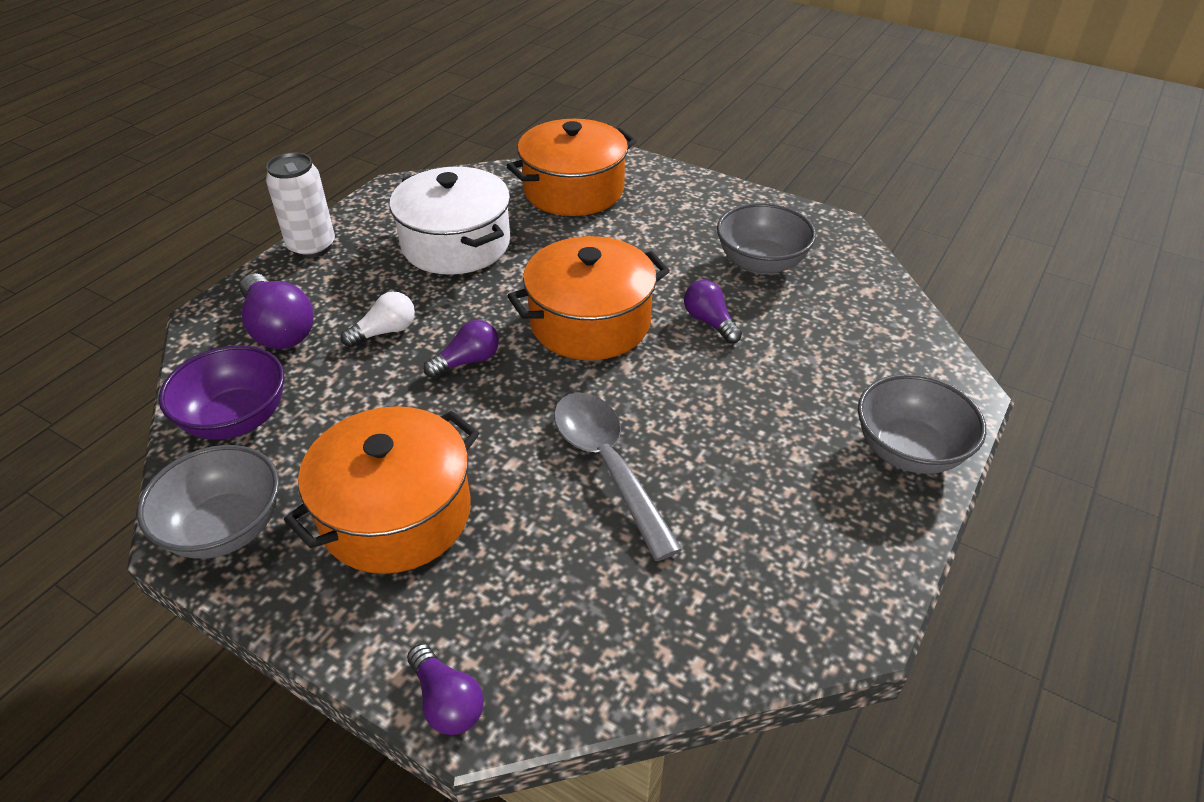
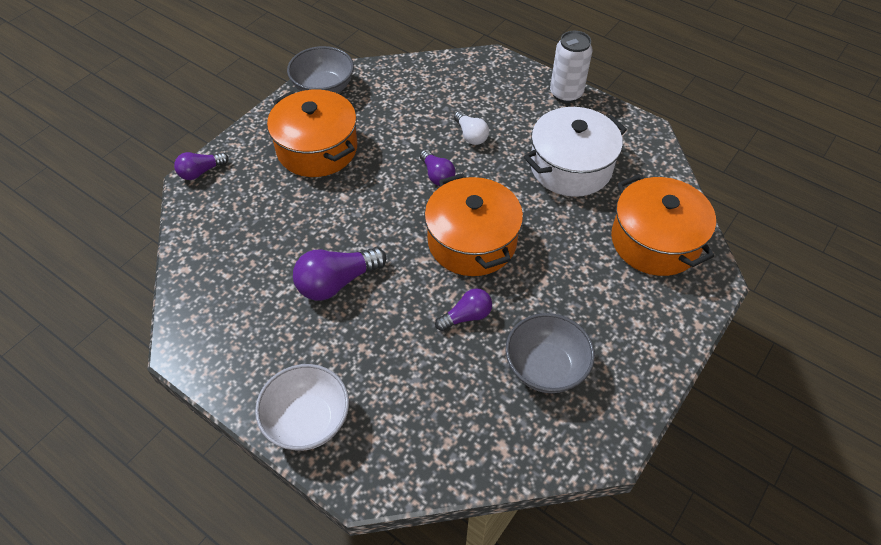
camera: 95 degrees right, 10 degrees up
purple bowl [159,345,284,440] -> none
purple light bulb [240,273,314,349] -> purple light bulb moved to [293,247,386,301]
grey spoon [554,392,683,561] -> none
grey bowl [858,374,986,474] -> white bowl [255,364,349,451]

